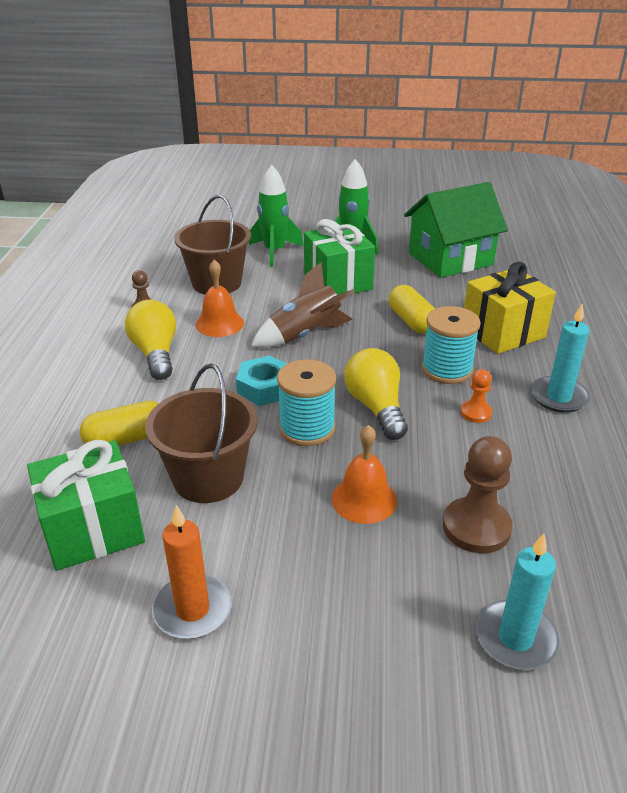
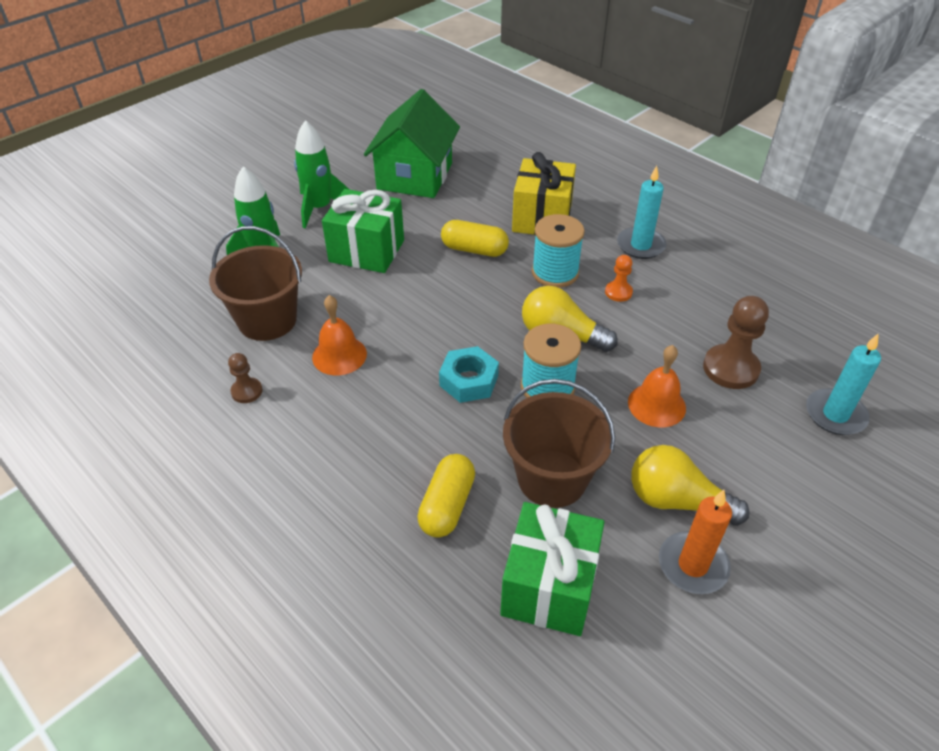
camera: 50 degrees left, 10 degrees up
yellow light bulb [125,300,176,380] -> yellow light bulb moved to [631,445,750,526]
brown rocket [251,262,355,348] -> none

